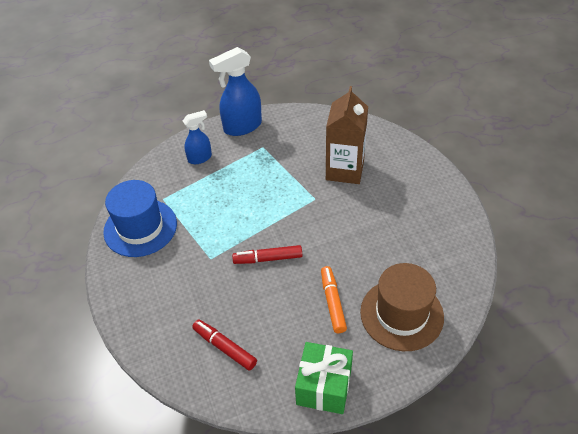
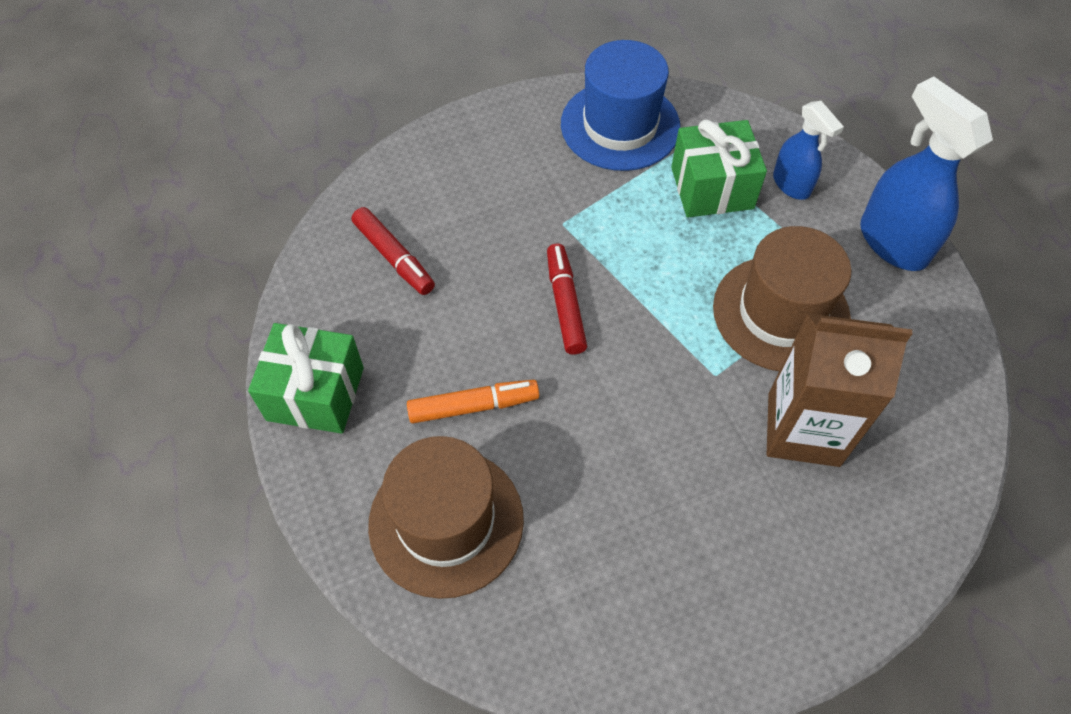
camera: 85 degrees right, 10 degrees up
red marker [192,320,257,371] -> red marker turned 105 degrees clockwise [351,207,435,295]
none -> green gift [671,119,767,218]
none -> brown hat [713,226,851,371]

